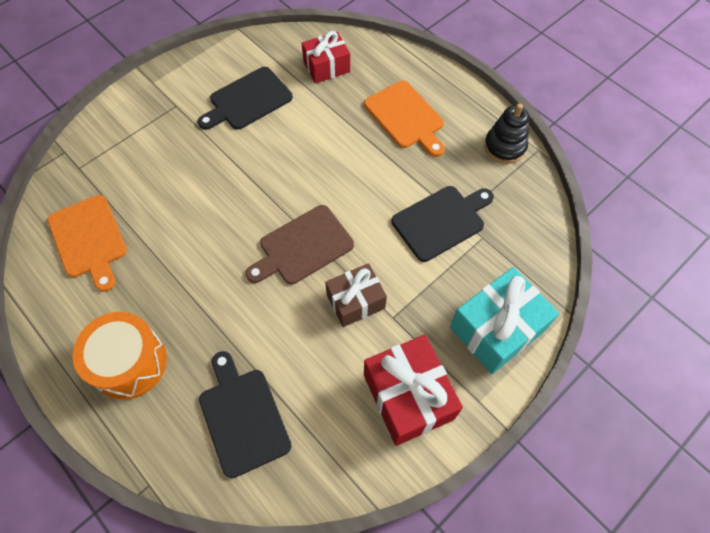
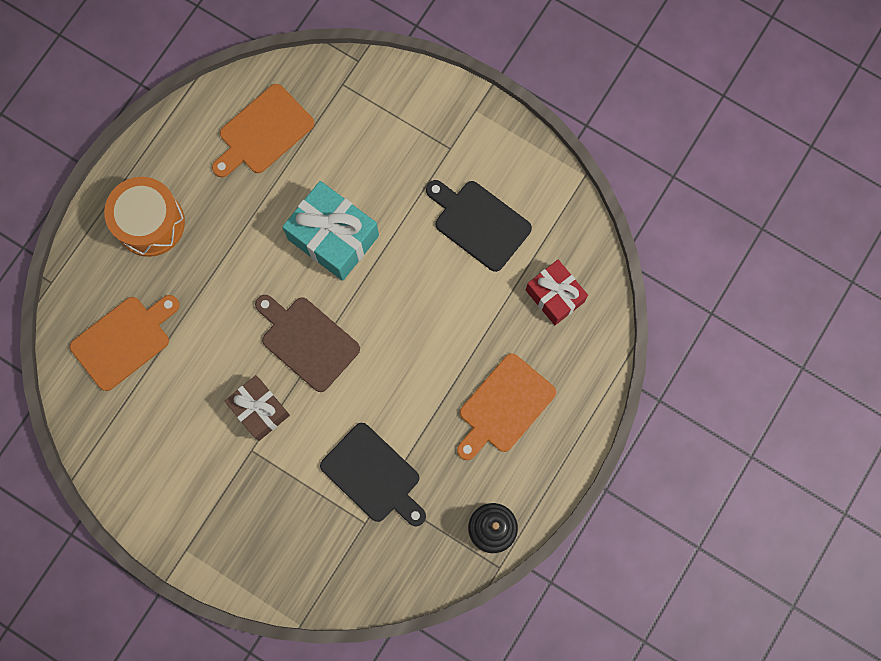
camera: 75 degrees right, 15 degrees up
black cutting board [199,351,291,478] -> orange cutting board [70,295,180,391]
red gift [364,335,463,446] -> none
turquoise gift [450,267,559,374] -> turquoise gift moved to [282,181,379,281]

